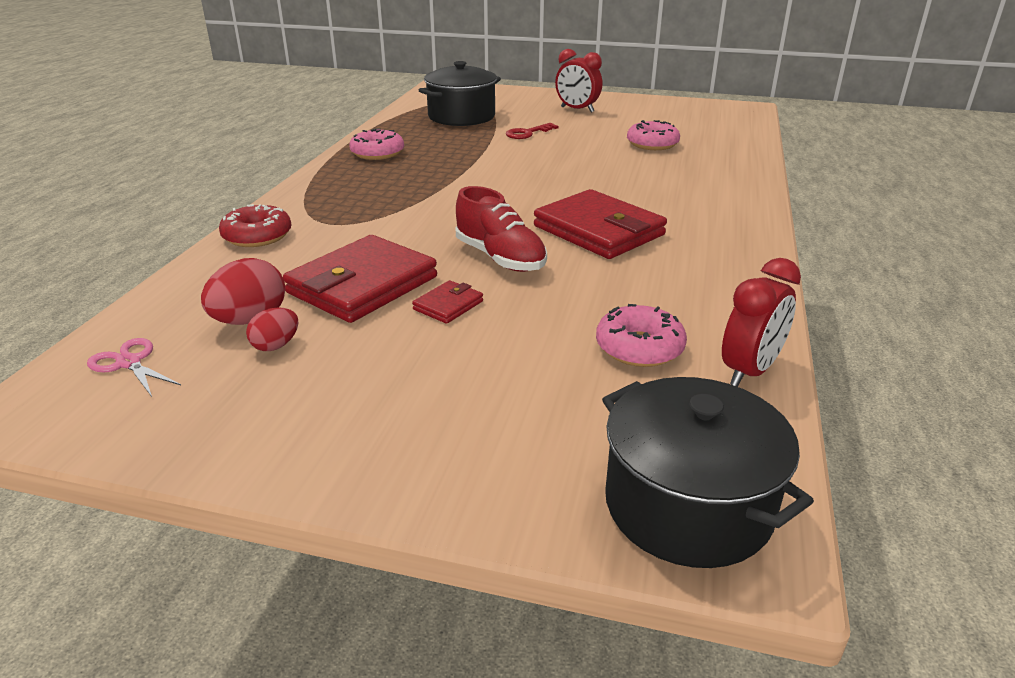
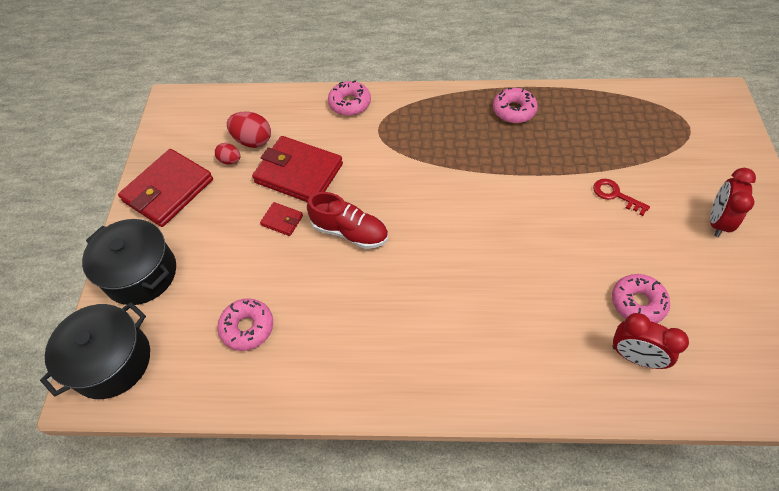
camera: 80 degrees right, 25 degrees up
pink scissors [87,338,181,397] -> none
red donut [219,204,291,247] -> pink donut [328,81,371,116]
black pot [419,61,501,126] -> black pot moved to [82,219,176,305]
red shoe [456,186,547,272] -> red shoe turned 105 degrees counterclockwise [307,192,388,249]
red wallet [534,189,667,259] -> red wallet moved to [118,149,213,227]
red clock [722,258,801,387] -> red clock moved to [613,313,689,369]

